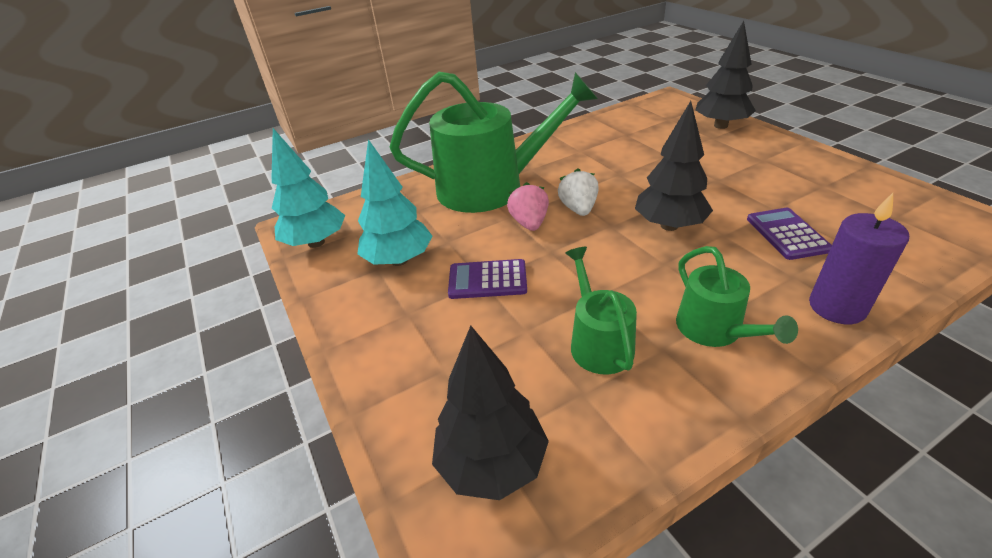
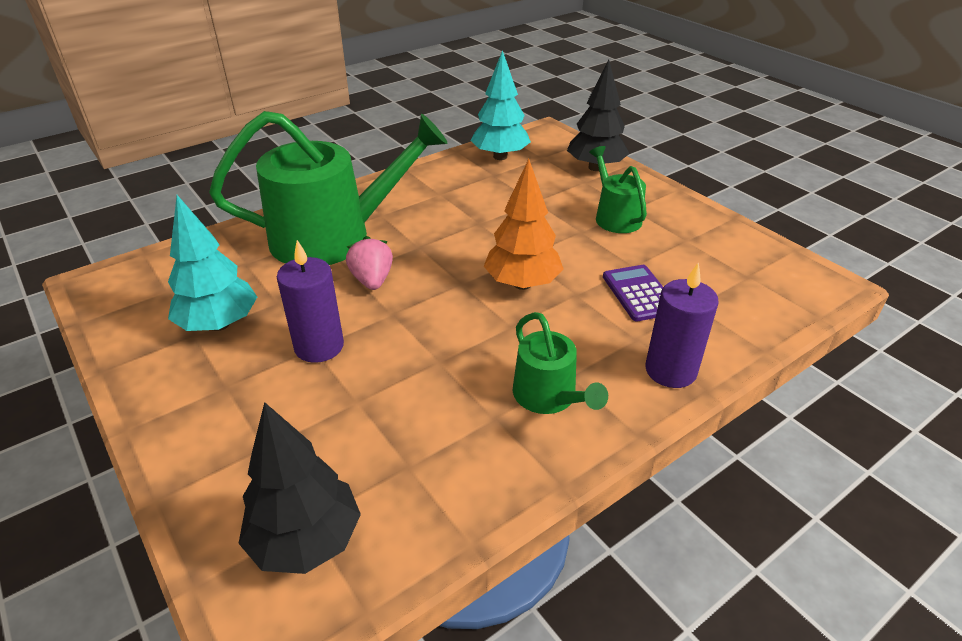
camera: 10 degrees left, 0 degrees up
turquoise tree [272,128,345,248] -> turquoise tree moved to [470,50,531,160]
purple calculator [448,259,527,299] -> purple candle [277,240,344,363]
white strawberry [558,168,599,216] -> none
green watering can [565,247,637,375] -> green watering can moved to [589,146,647,233]
black tree [635,101,713,231] -> orange tree [484,159,563,290]

